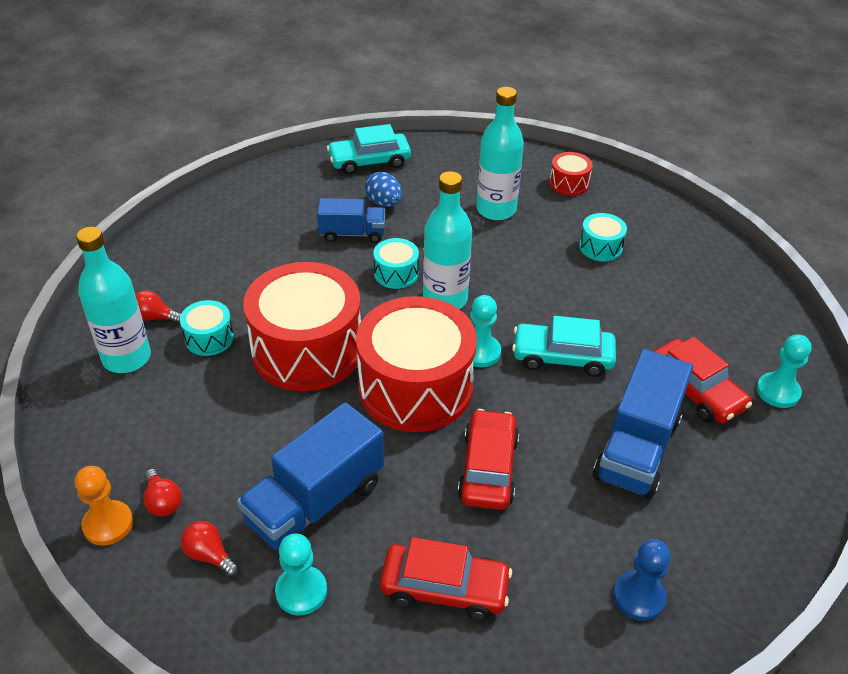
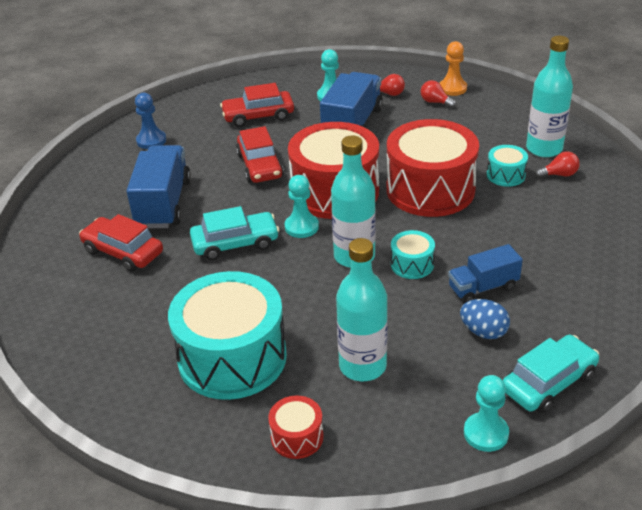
camera: 160 degrees right, 5 degrees down
turquoise drum [579,213,627,261] -> turquoise drum [168,271,287,400], size x2.27
turquoise pawn [757,334,812,408] -> turquoise pawn moved to [464,375,509,452]

